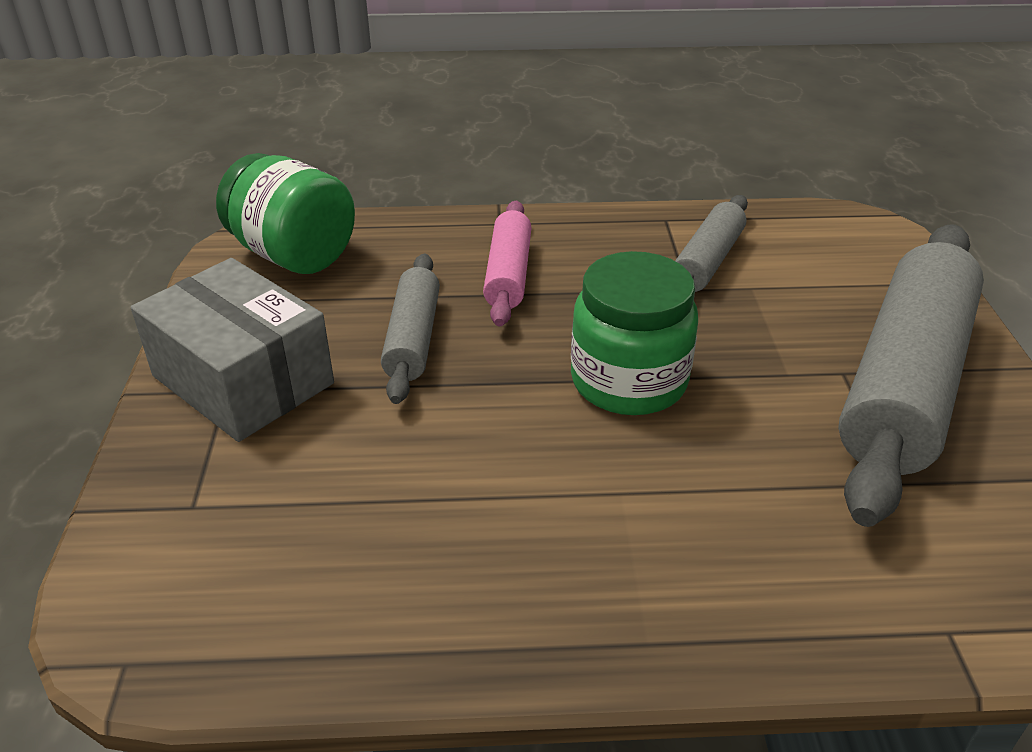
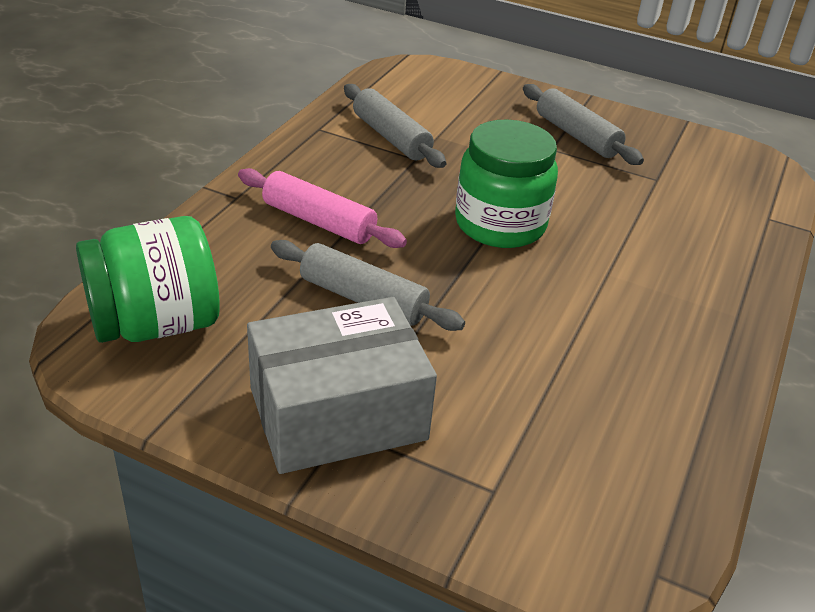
camera: 65 degrees left, 0 degrees up
grey rolling pin [838,225,984,527] -> grey rolling pin [523,84,644,165], size x0.51

